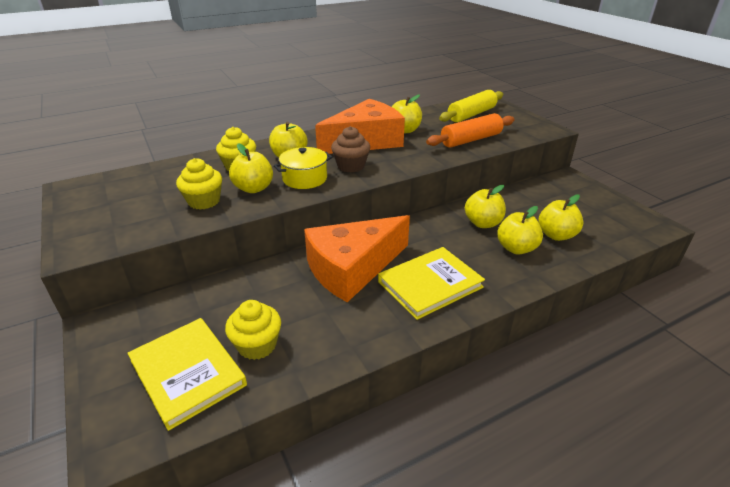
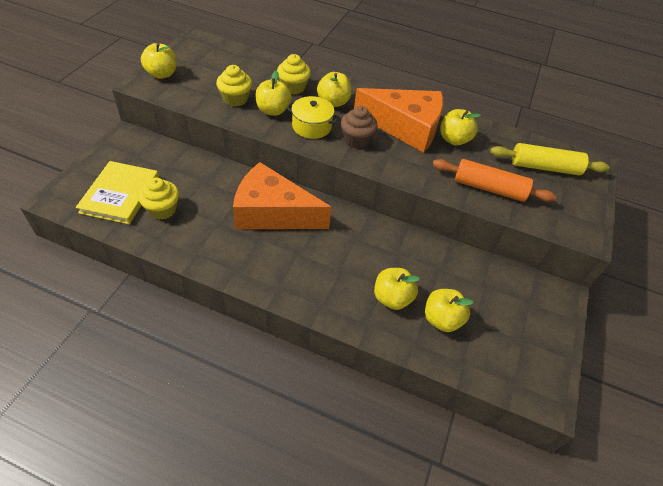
camera: 45 degrees right, 15 degrees up
yellow book [378,247,485,320] -> none
yellow apple [465,185,506,228] -> yellow apple moved to [141,43,177,79]

